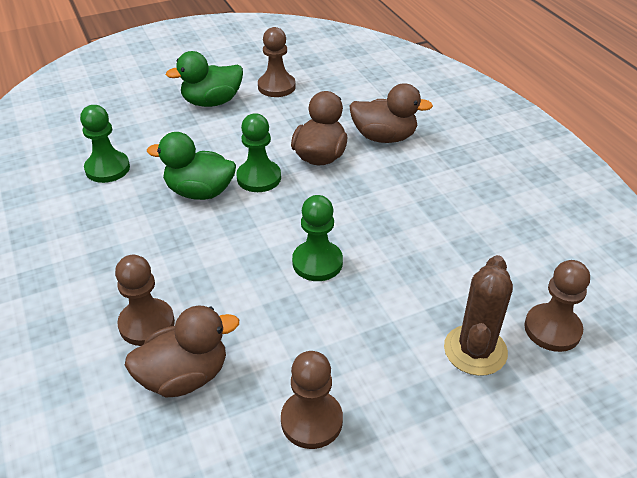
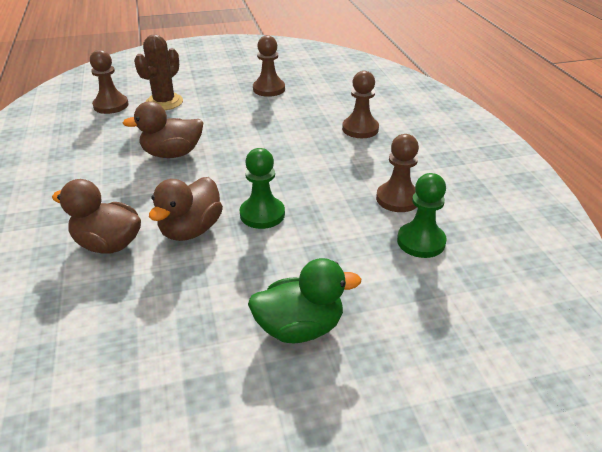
camera: 170 degrees left, 5 degrees down
brown duck [125,306,239,397] -> brown duck moved to [123,102,203,158]
green duck [147,132,236,200] -> none
brown pawn [258,27,296,97] -> brown pawn moved to [376,134,419,212]
green pawn [292,195,343,281] -> none

